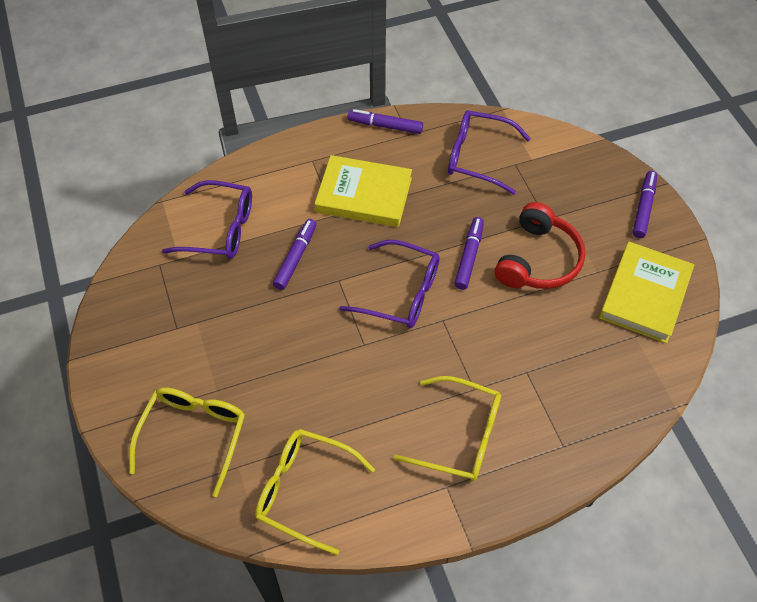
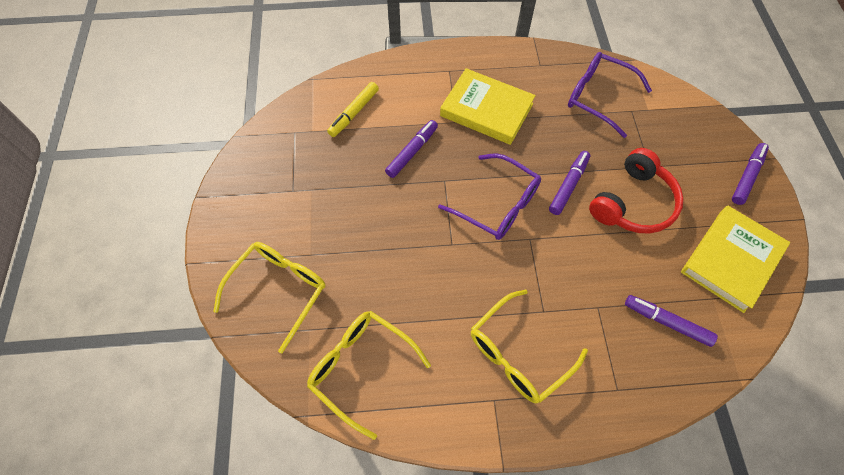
camera: 15 degrees right, 5 degrees up
purple glasses [162,180,252,259] -> yellow marker [327,82,379,137]
purple marker [348,109,423,134] -> purple marker moved to [625,295,718,347]
yellow glasses [393,376,501,481] -> yellow glasses turned 105 degrees clockwise [471,290,588,403]

